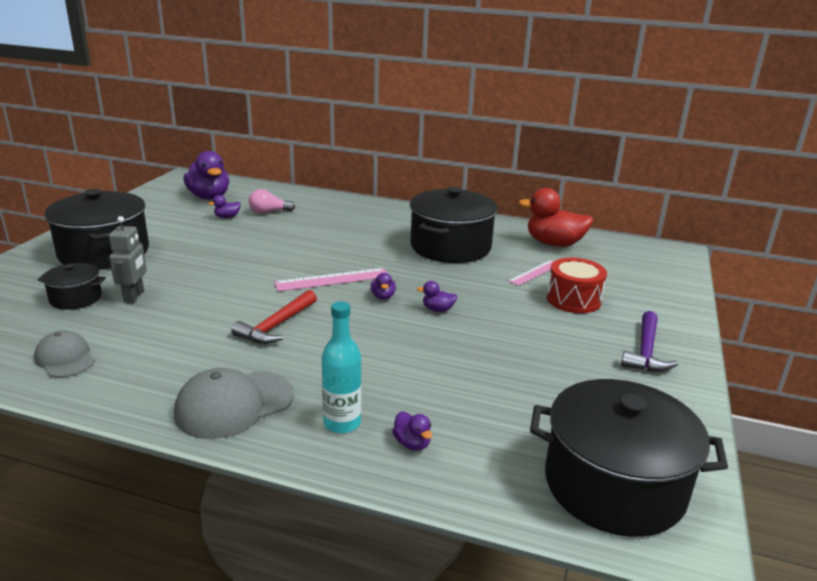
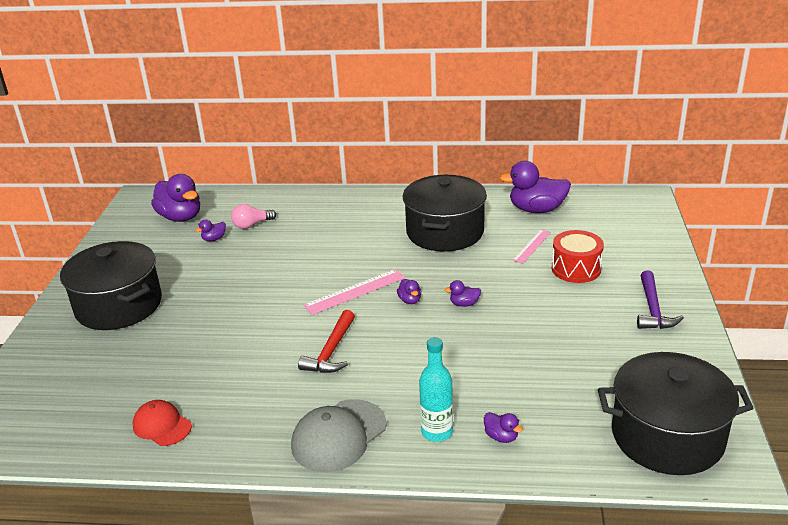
camera: 10 degrees left, 5 degrees up
grey cap [34,331,95,377] -> red cap [133,400,192,446]
black pot [37,263,106,310] -> none
grey robot [109,216,147,303] -> none
red duck [519,188,594,247] -> purple duck [499,161,571,213]

